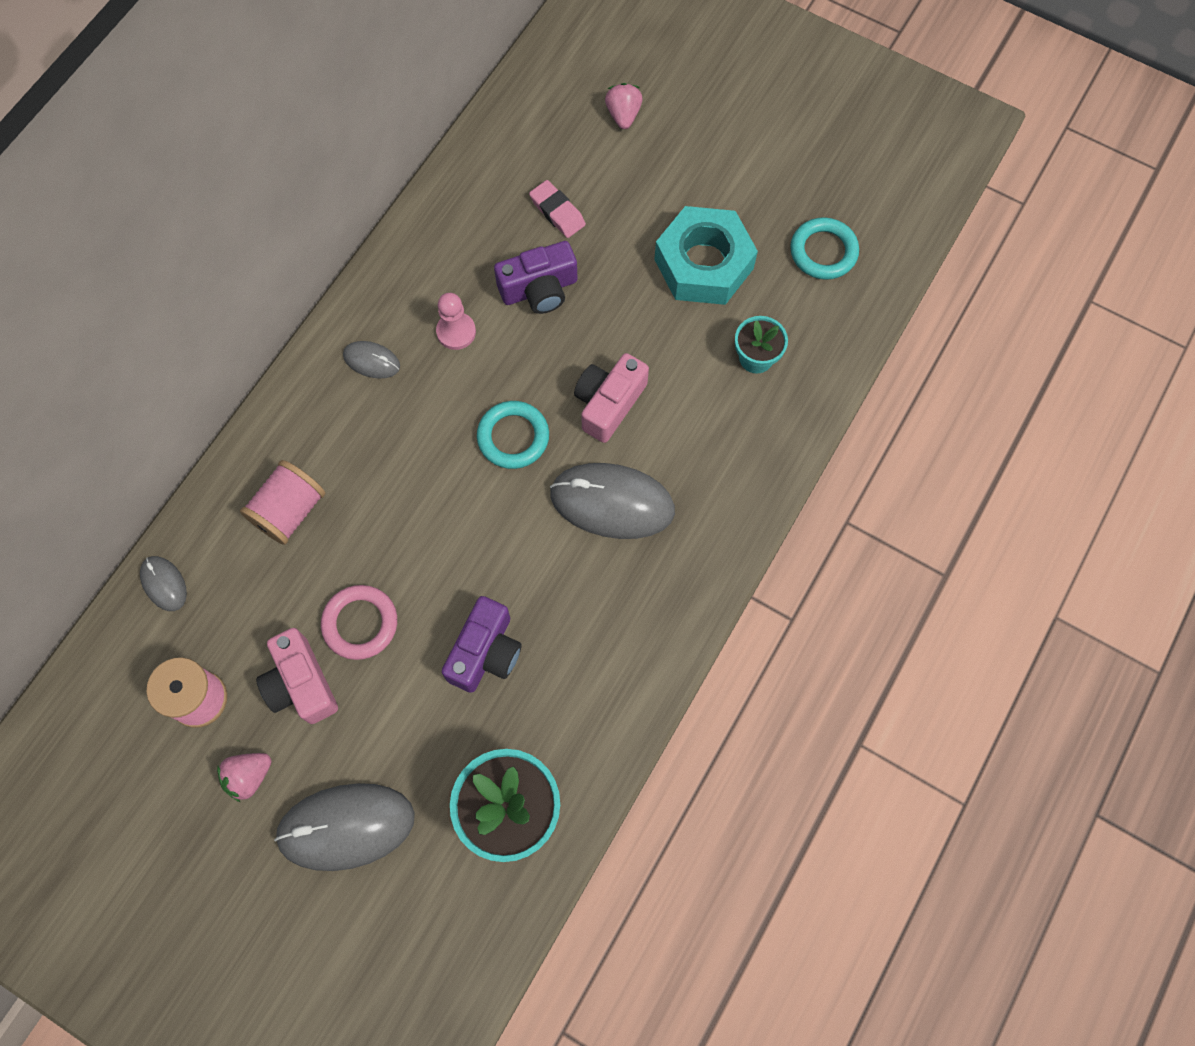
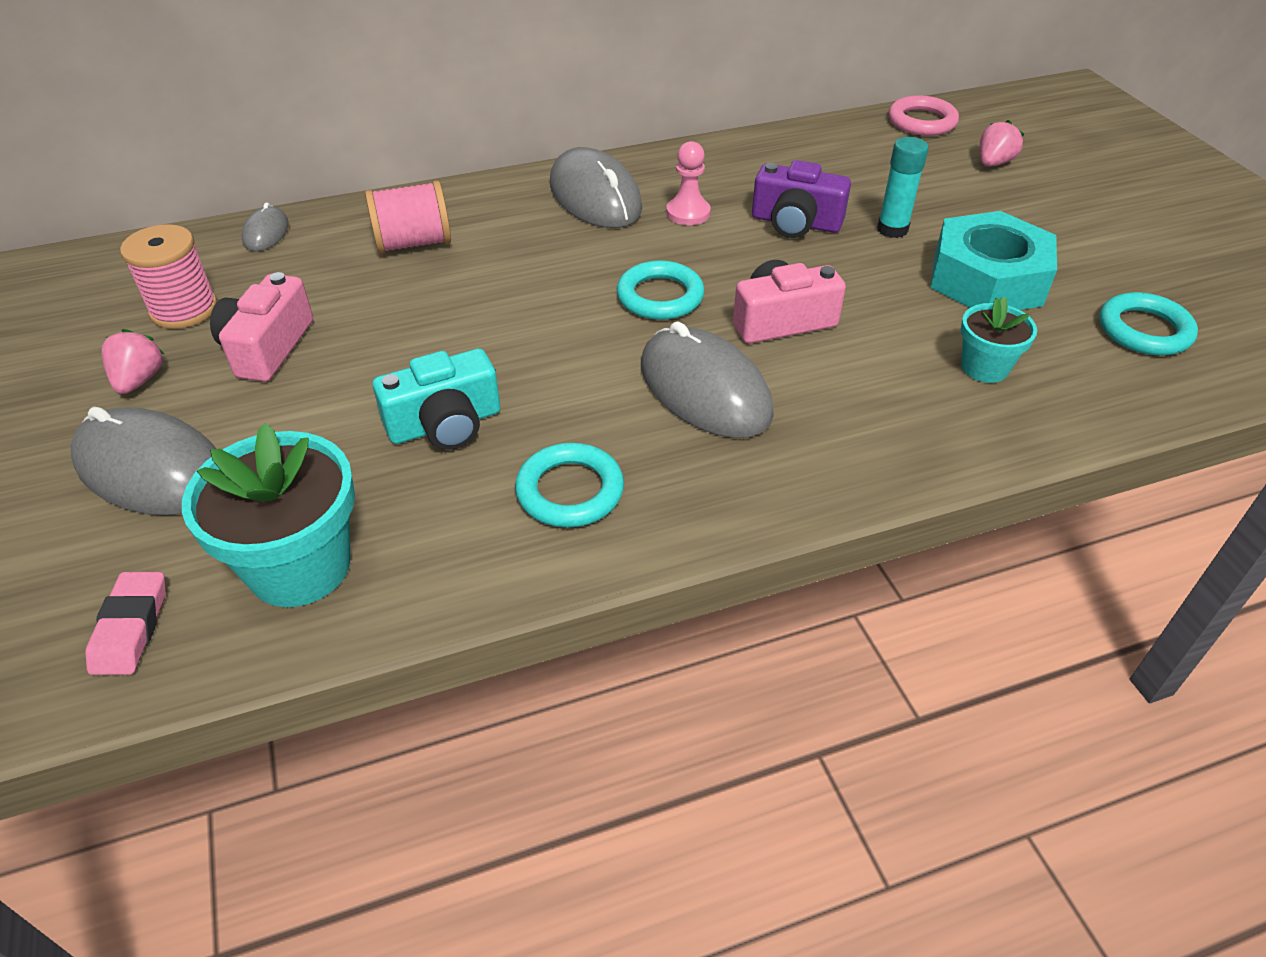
camera: 40 degrees right, 25 degrees down
pink strawberry [217,753,272,802] -> pink strawberry turned 90 degrees clockwise [102,329,164,394]
pink ring [321,585,397,660] -> pink ring moved to [888,95,959,136]
grey mouse [343,341,400,379] -> grey mouse [550,147,642,228], size x2.01
purple camera [442,596,522,693] -> turquoise camera [373,349,500,450]
pink eraser [529,180,586,238] -> pink eraser moved to [85,572,166,675]
none -> turquoise ring [515,443,624,528]
none -> turquoise glue stick [877,137,929,238]

